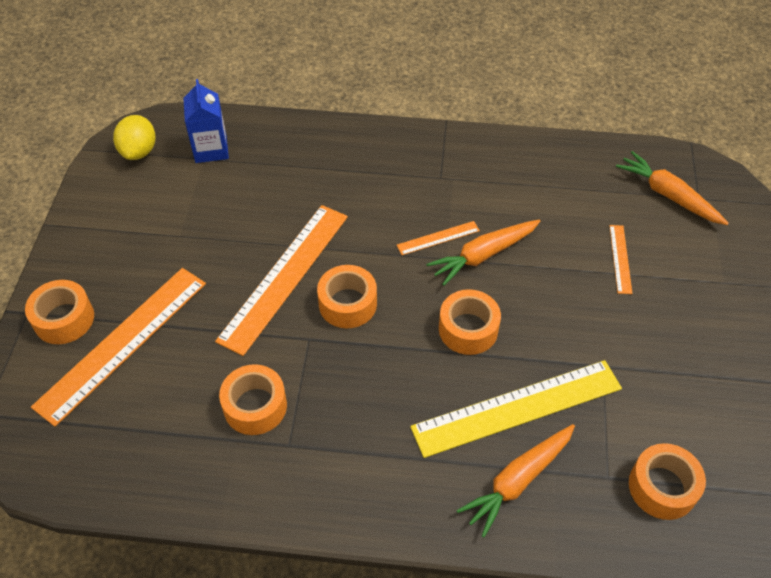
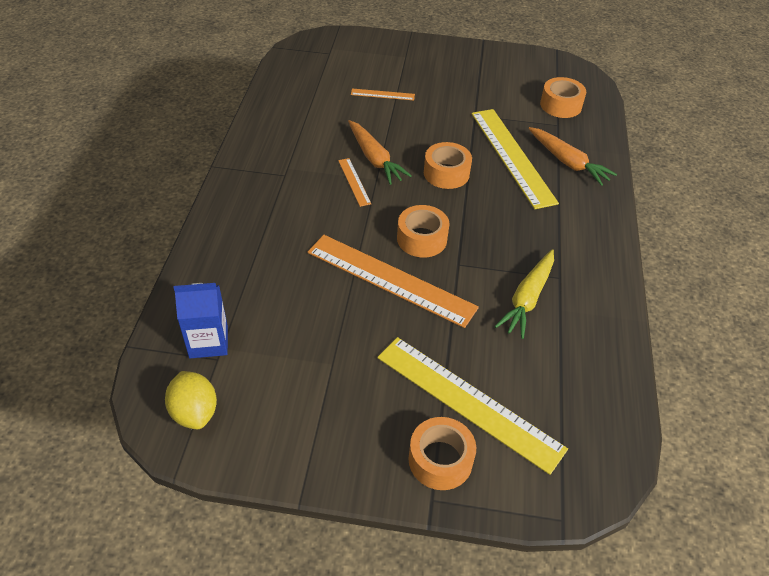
camera: 90 degrees left, 5 degrees down
orange ruler [31,268,206,427] -> yellow ruler [377,337,568,475]
yellow lemon [113,115,156,160] -> yellow lemon turned 60 degrees clockwise [165,371,217,429]
orange tape [219,364,287,435] -> yellow carrot [494,249,554,339]
orange carrot [616,151,729,225] -> none

